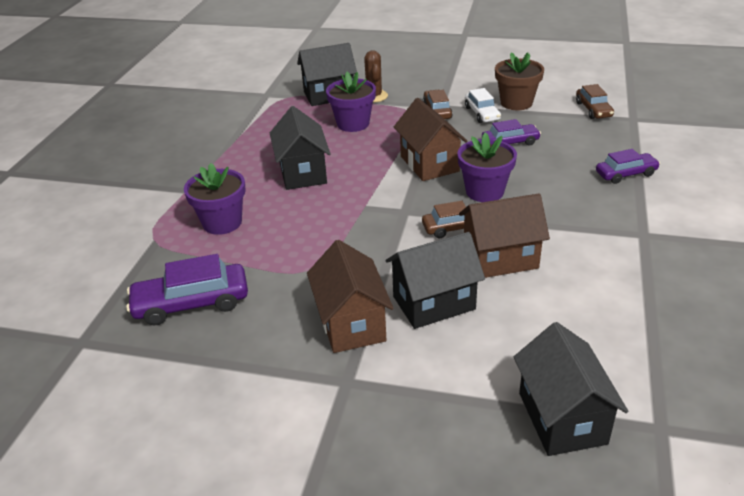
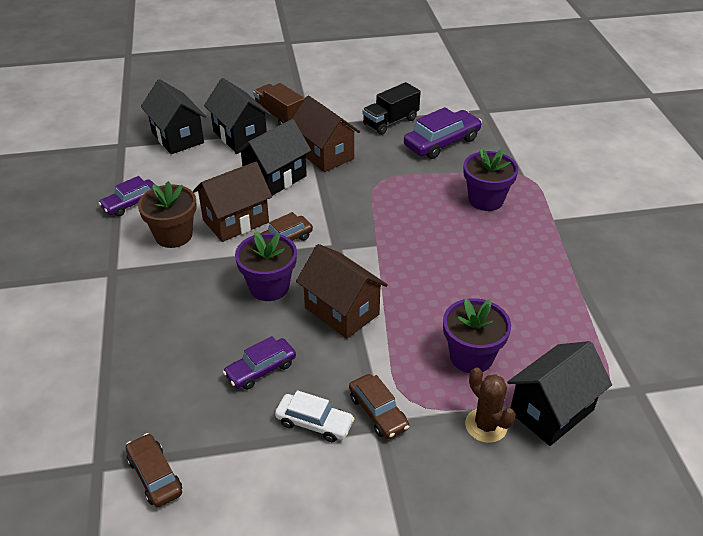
camera: 155 degrees right, 5 degrees up
black house [270,106,331,190] -> black house moved to [204,78,271,152]
white car [465,88,501,123] -> white car turned 150 degrees clockwise [275,390,355,442]
brown flower pot [495,52,544,110] -> brown flower pot moved to [138,181,197,248]
purple car [596,149,660,184] -> purple car moved to [99,176,154,216]
none -> brown truck [253,83,305,125]
none -> black truck [362,82,421,135]

